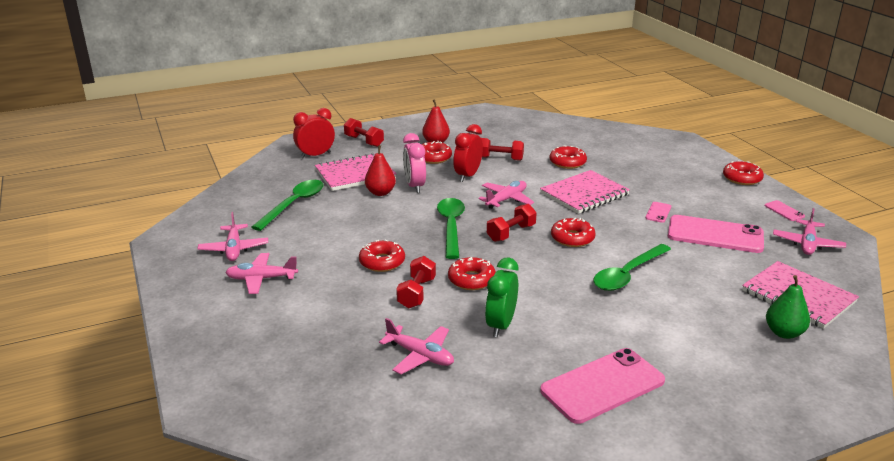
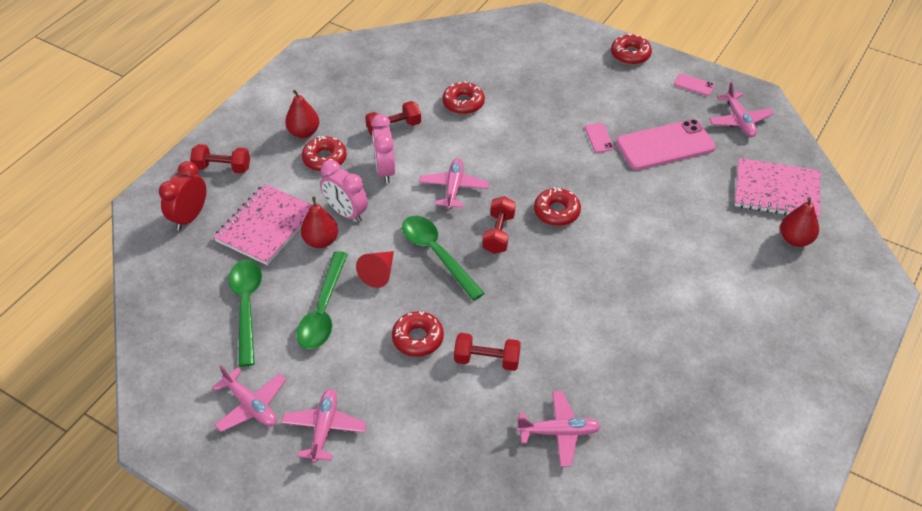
camera: 35 degrees left, 20 degrees up
pink plane [225,253,298,294] -> pink plane turned 135 degrees clockwise [281,389,366,463]
red dumbbell [396,256,436,308] -> red dumbbell turned 60 degrees counterclockwise [454,333,521,371]
red donut [448,257,496,290] -> none
red clock [453,124,483,182] -> pink clock [371,114,395,183]
green clock [485,258,518,337] -> none
pink notebook [540,170,630,214] -> none
pink phone [540,348,665,424] -> none
green spoon [593,244,671,291] -> green spoon moved to [296,251,348,349]
green pear [766,275,810,339] -> red pear [780,197,819,247]
none -> red cone [356,251,394,288]

